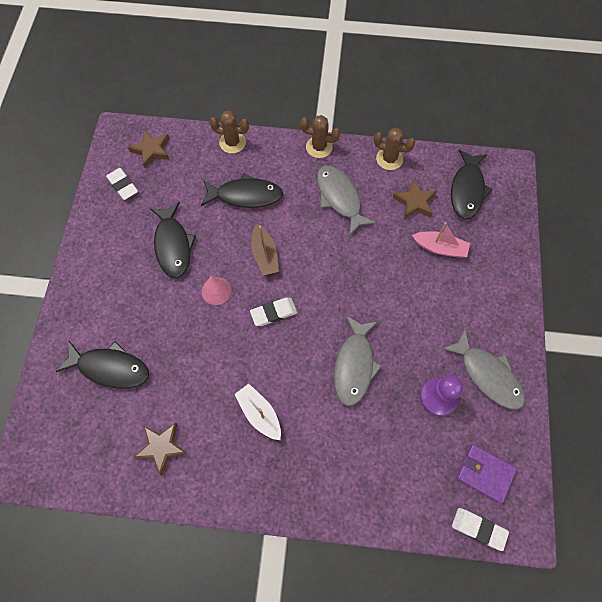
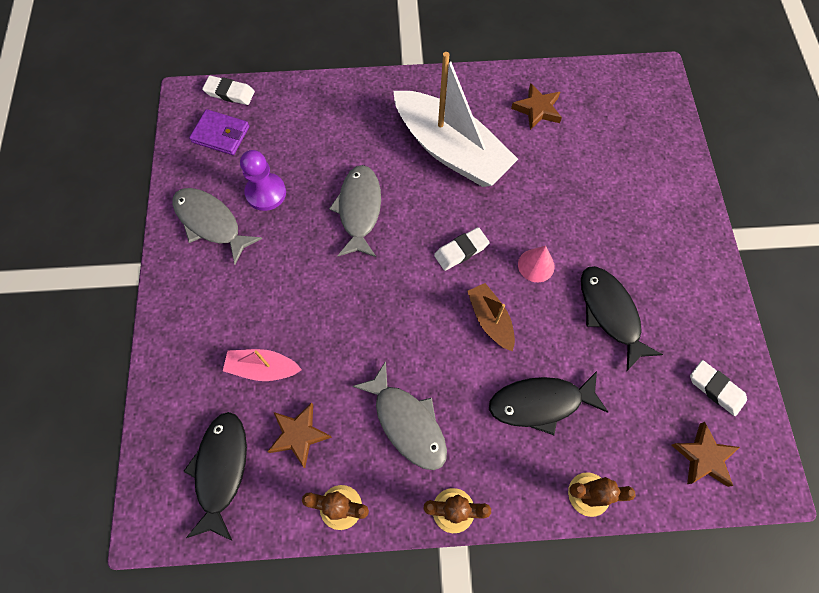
camera: 170 degrees right, 0 degrees up
black fish [56,341,149,389] -> none
white boat [234,384,281,440] -> white boat [393,52,518,187], size x2.15

